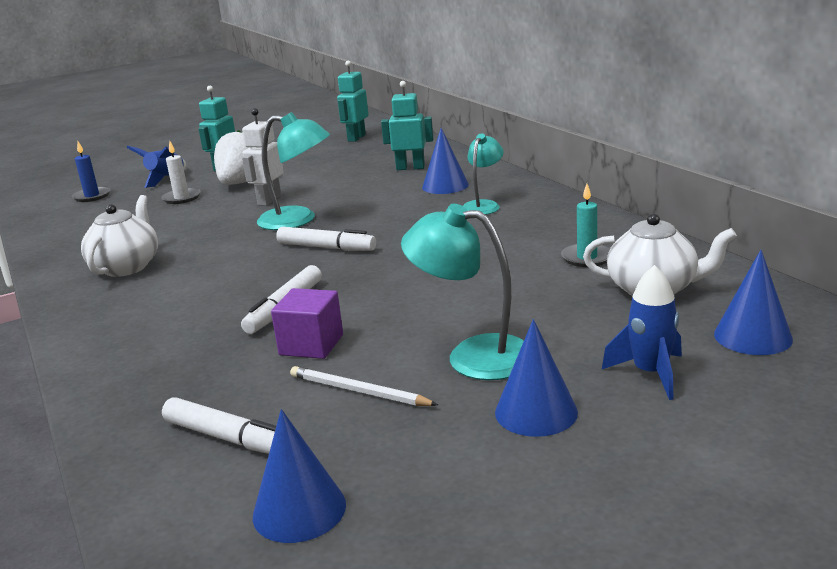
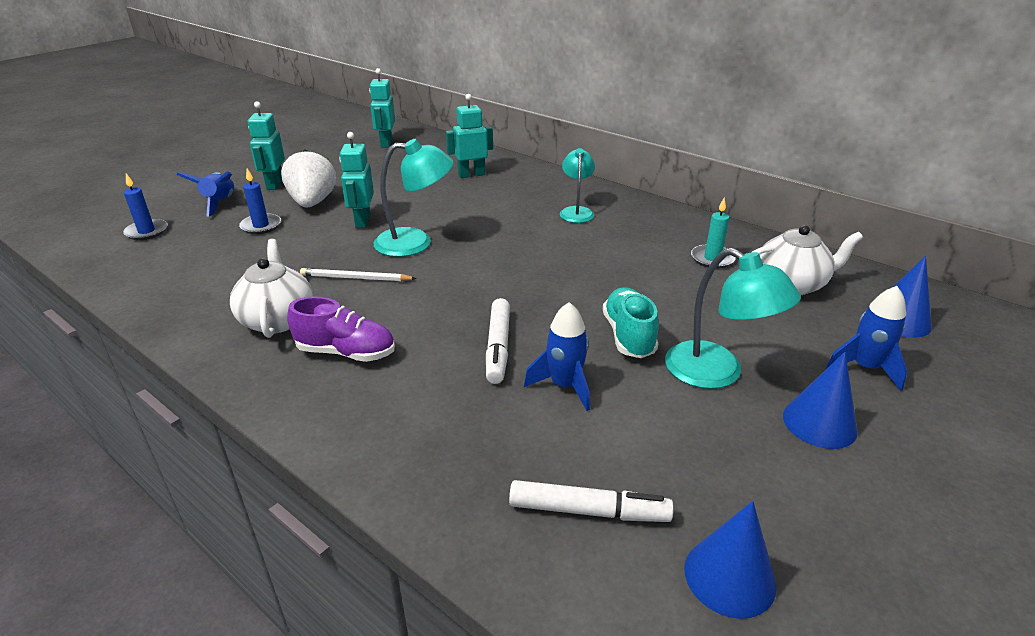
camera: 25 degrees left, 10 degrees up
white candle [161,141,201,204] -> blue candle [239,168,281,234]
white robot [242,108,284,206] -> turquoise robot [339,132,374,228]
purple cube [271,288,343,359] -> blue rocket [524,302,590,411]
white marker [276,227,376,251] -> none
white pencil [290,366,438,406] -> white pencil moved to [300,268,417,281]
turquoise lamp [401,204,524,380] -> turquoise lamp turned 135 degrees counterclockwise [665,248,801,389]
blue cone [422,128,469,194] -> none
none -> purple shoe [287,297,395,362]
none -> turquoise shoe [603,287,659,358]

